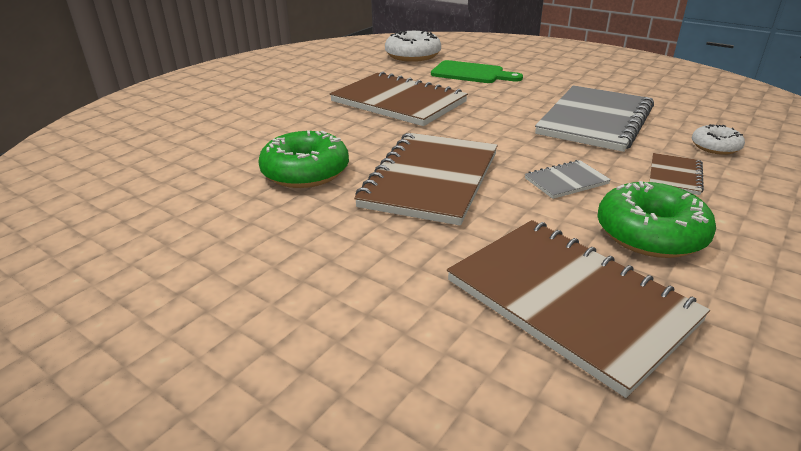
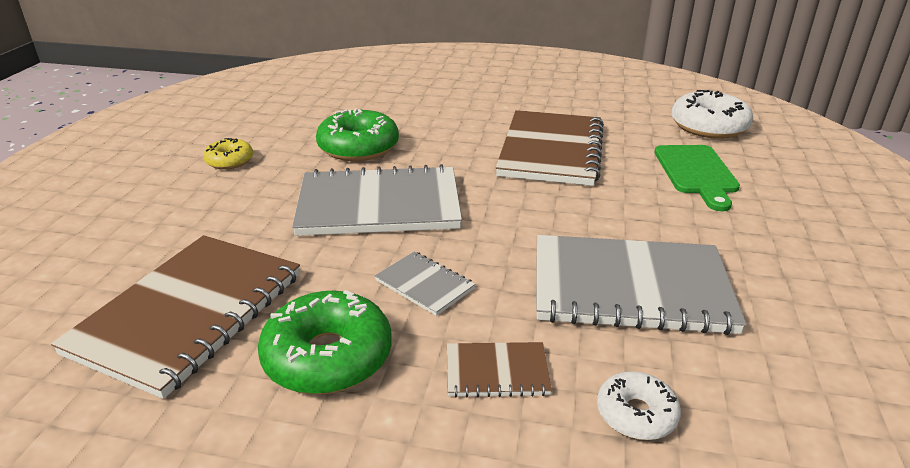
camera: 65 degrees right, 0 degrees up
brown notebook [354,133,498,226] -> grey notebook [292,164,462,236]
none -> yellow donut [203,138,253,170]

